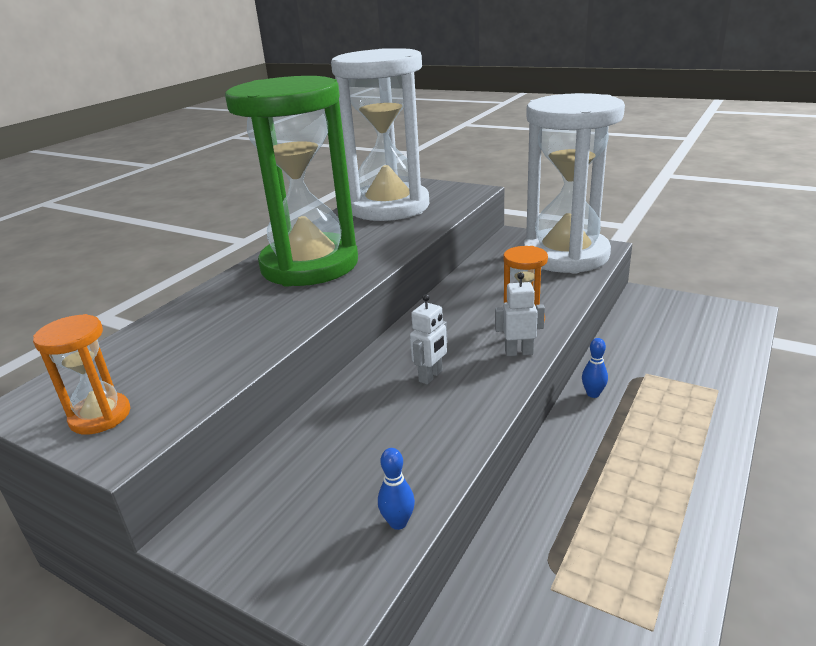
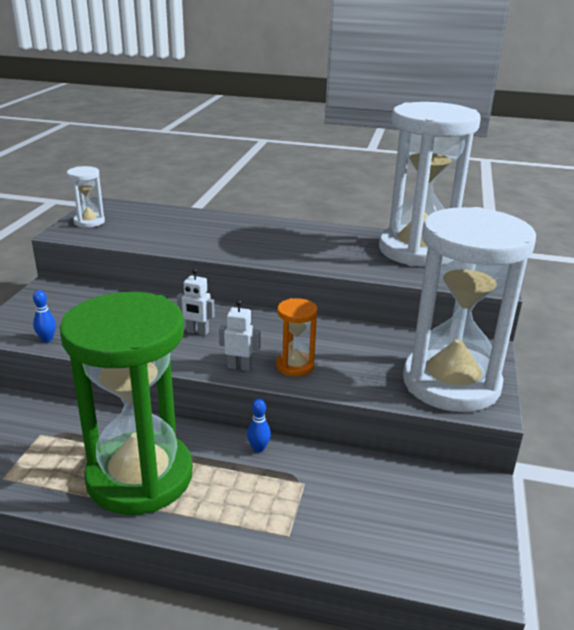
camera: 70 degrees right, 0 degrees up
orange hourglass [33,314,130,434] -> white hourglass [67,166,105,228]
green hourglass [225,76,358,287] -> green hourglass moved to [60,292,193,515]
white robot [495,272,545,356] -> white robot turned 60 degrees counterclockwise [219,300,261,371]

